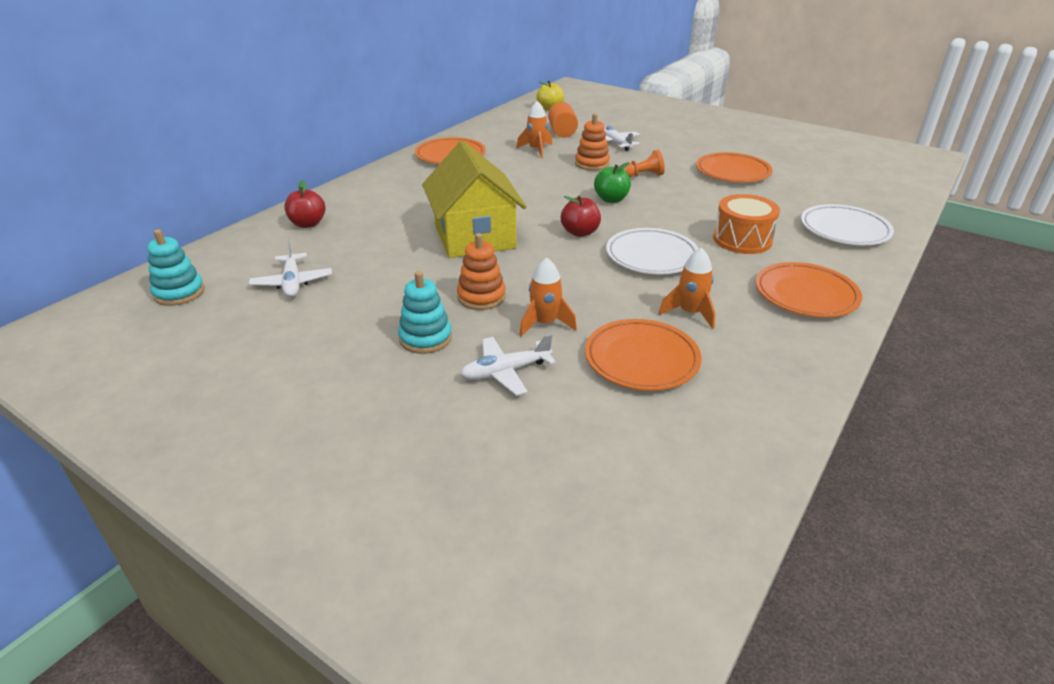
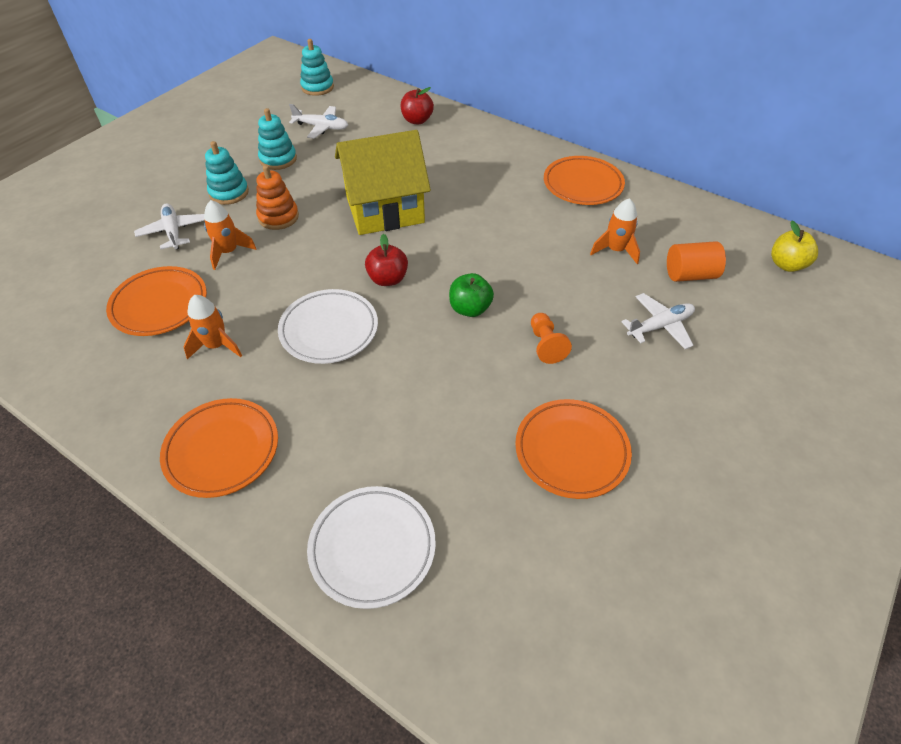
camera: 90 degrees right, 15 degrees up
white plane [249,239,332,297] -> white plane turned 150 degrees counterclockwise [289,104,348,139]
orange stacking toy [575,113,610,171] -> none
orange drum [713,194,780,254] -> none
none -> turquoise stacking toy [258,108,297,170]

